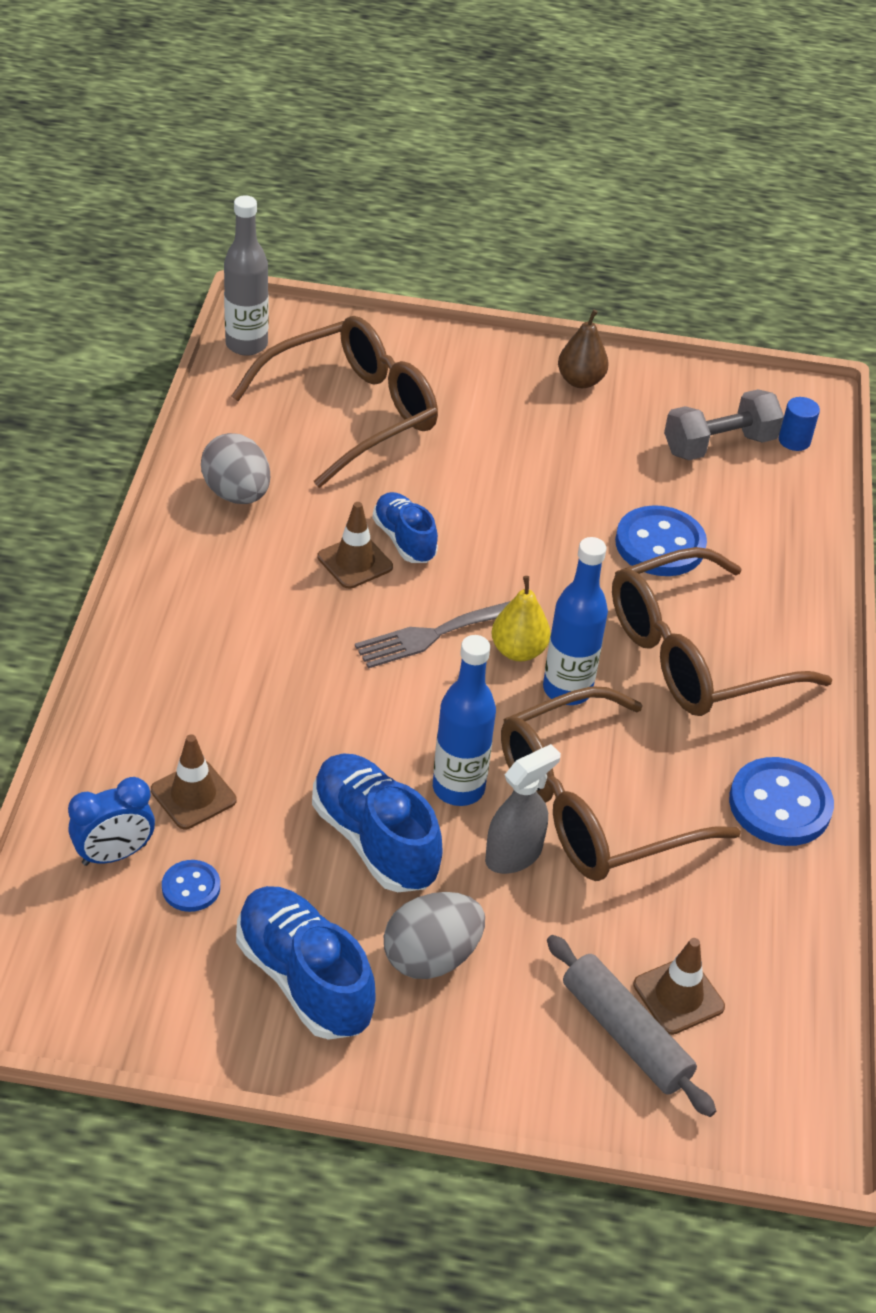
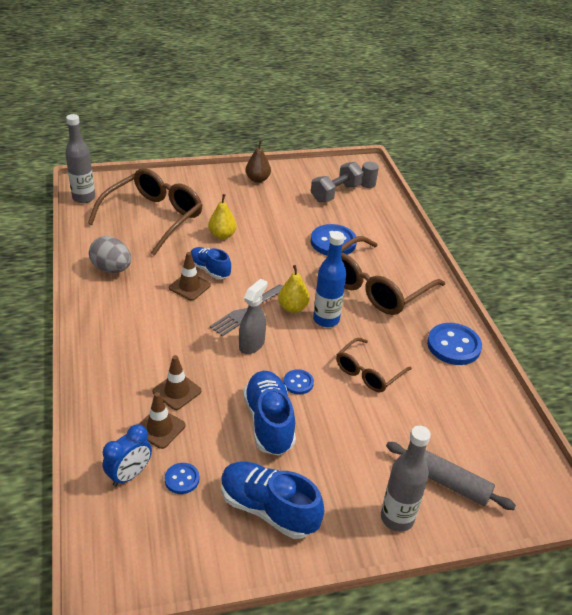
camera: 20 degrees left, 5 degrees down
blue shoe [312,754,443,892] -> blue shoe turned 45 degrees clockwise [243,371,296,456]
grey egg [384,892,485,979] -> none
blue bottle [433,635,496,806] -> blue button [283,369,314,394]
grey spray bottle [485,744,561,874] -> grey spray bottle moved to [239,279,268,354]
brown glasses [501,686,741,881] -> brown glasses [336,338,412,392], size x0.56
brown traffic cone [633,938,725,1035] -> brown traffic cone moved to [152,355,201,410]
blue cylinder [779,397,820,451] -> grey cylinder [361,162,379,188]
none -> yellow pear [208,194,237,239]
none -> grey bottle [381,426,431,532]

